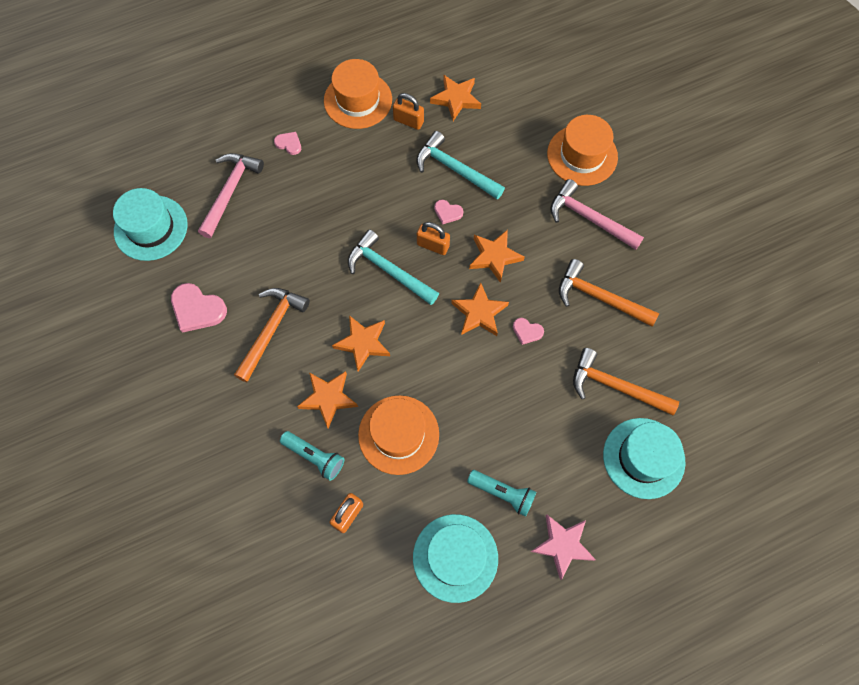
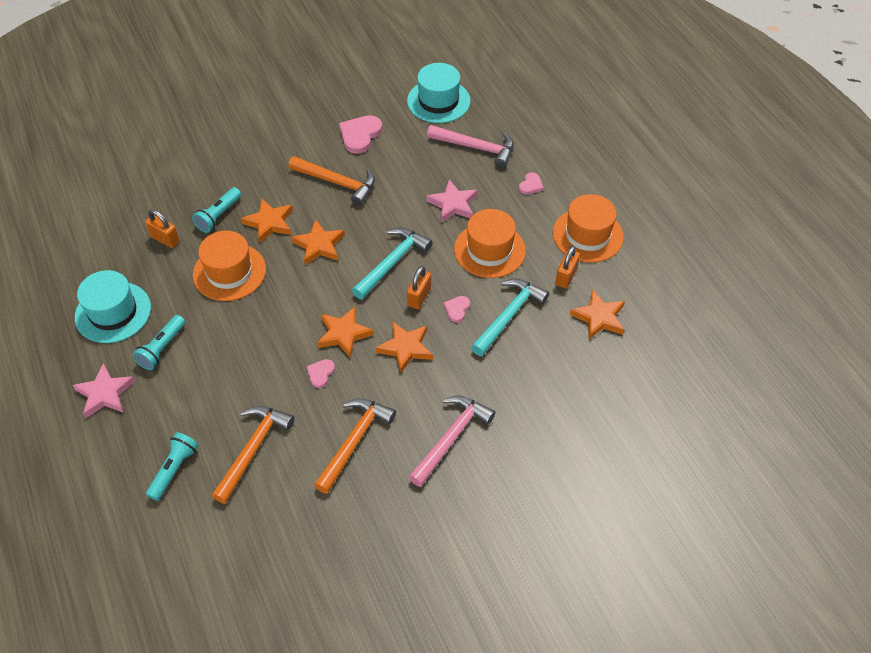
camera: 90 degrees right, 15 degrees down
orange hat [547,115,618,186] -> orange hat moved to [454,209,526,278]
turquoise hat [603,418,685,499] -> turquoise flashlight [146,432,199,501]
none -> pink star [427,180,478,223]

